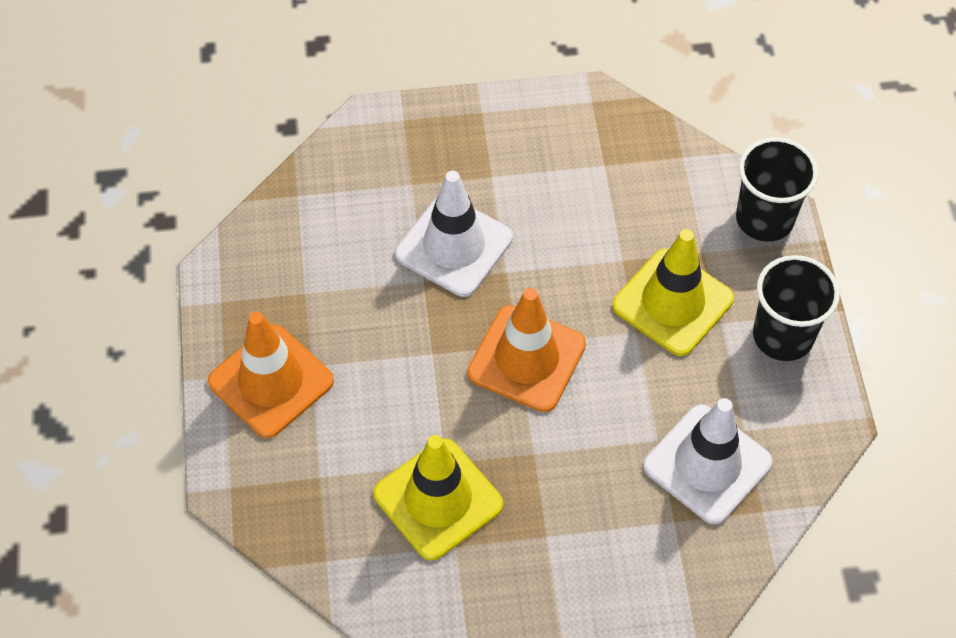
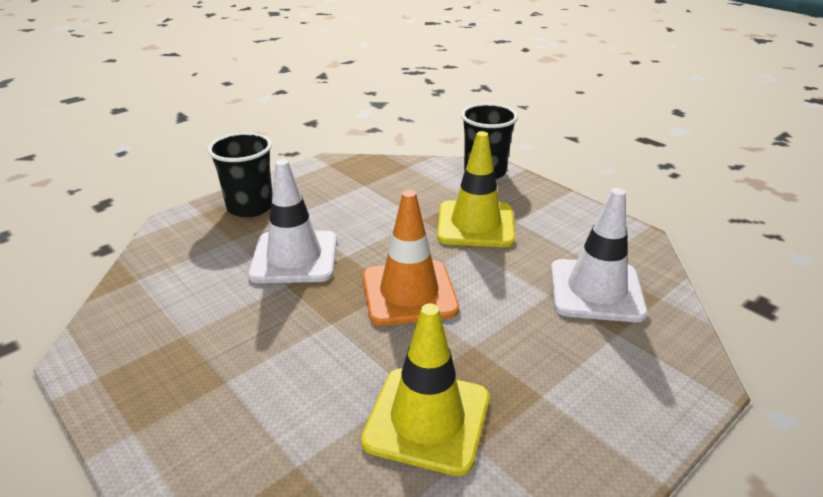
camera: 35 degrees left, 25 degrees down
orange traffic cone [208,311,334,438] -> none
black cup [753,255,840,361] -> black cup moved to [208,132,273,218]

